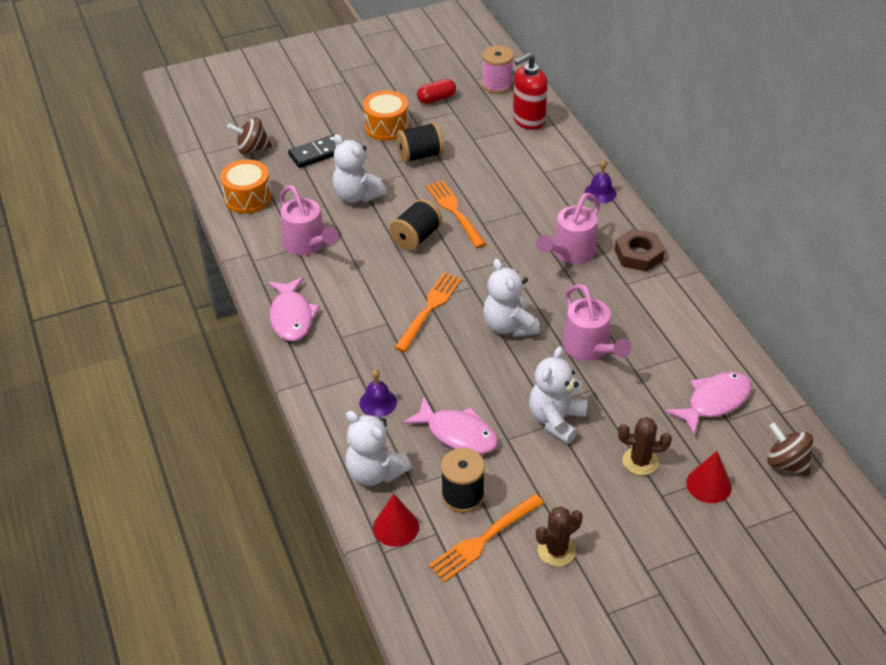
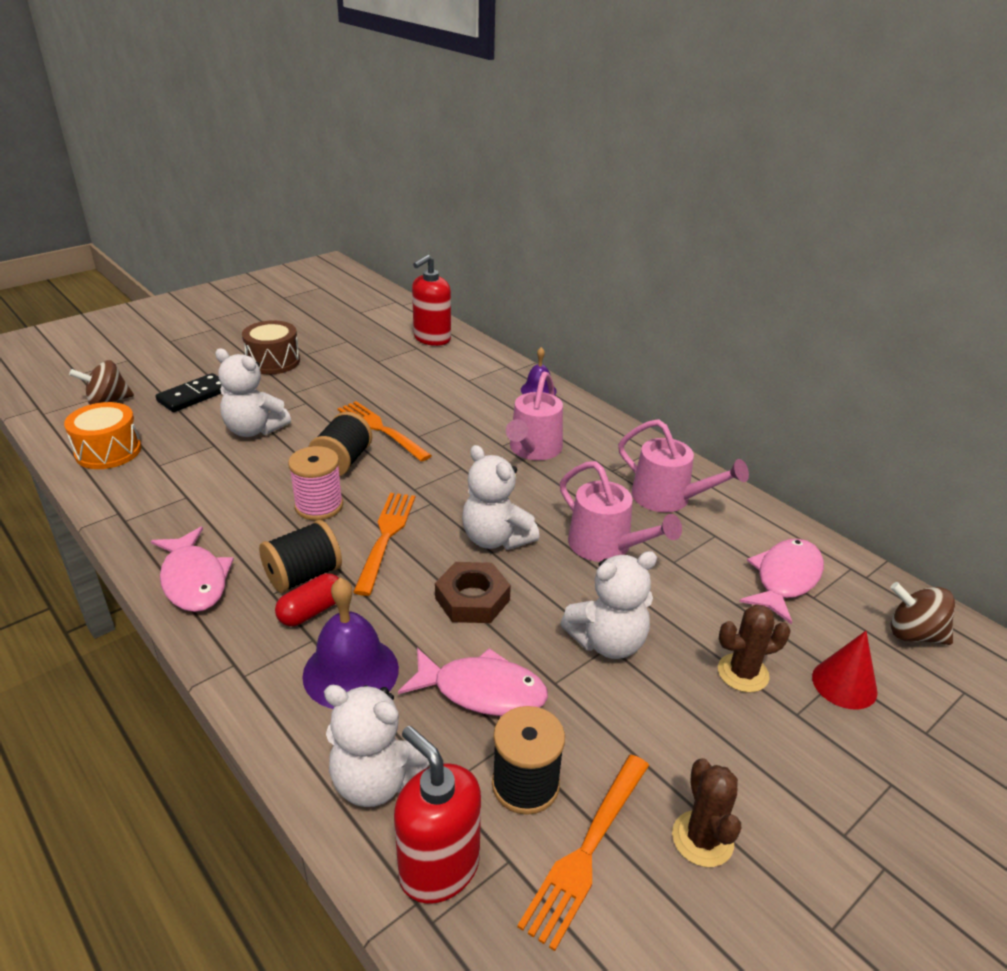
camera: 20 degrees left, 10 degrees down
pink watering can [279,185,339,256] -> pink watering can moved to [618,419,749,512]
purple bell [359,369,397,417] -> purple bell [302,578,399,709], size x1.70
orange drum [363,90,409,141] -> brown drum [242,320,300,374]
red cone [373,494,419,547] -> red soap dispenser [394,726,481,904]
black spool [396,122,444,163] -> black spool moved to [259,520,342,593]
red capsule [417,79,456,104] -> red capsule moved to [275,573,339,626]
pink spool [482,45,514,94] -> pink spool moved to [288,446,343,520]
white teddy bear [529,346,588,444] -> white teddy bear turned 120 degrees counterclockwise [560,551,657,659]
brown cactus [536,506,583,567] -> brown cactus turned 45 degrees counterclockwise [672,758,741,867]
brown nut [615,229,665,272] -> brown nut moved to [435,562,511,623]

